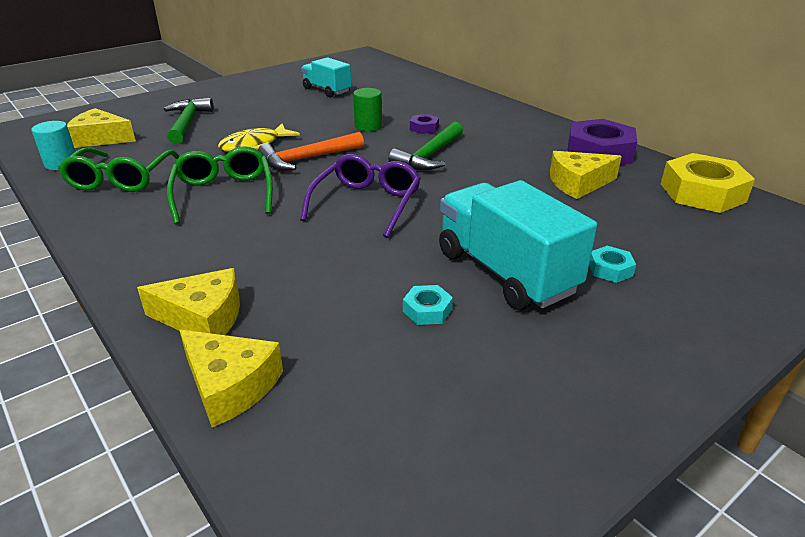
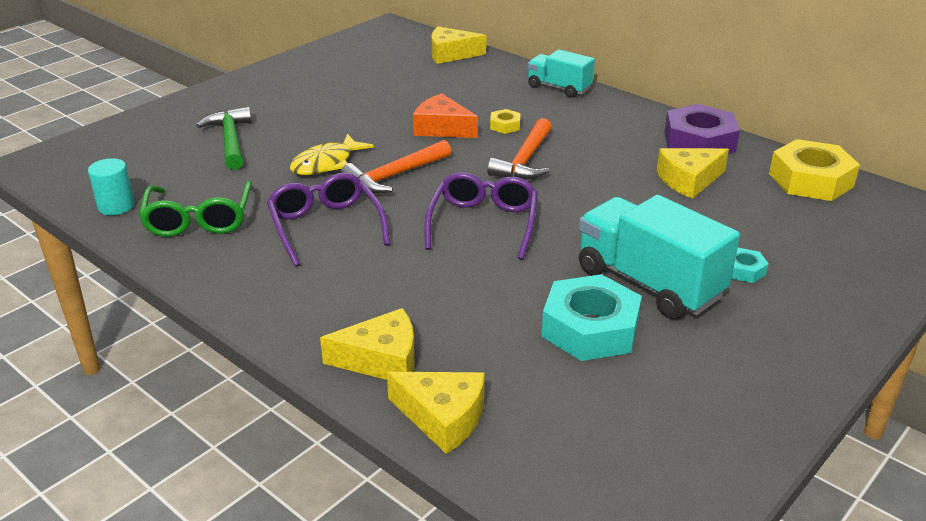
camera: 10 degrees left, 0 degrees up
yellow cheese [67,108,136,148] -> yellow cheese moved to [432,26,486,64]
green glasses [167,146,273,225] -> purple glasses [267,173,390,267]
turquoise truck [301,57,351,97] -> turquoise truck moved to [527,49,595,98]
green cylinder [353,88,382,131] -> orange cheese [413,93,478,138]
green hammer [389,122,463,170] -> orange hammer [487,118,552,180]
turquoise nut [403,285,453,325] -> turquoise nut [541,274,642,361], size x2.17
purple nut [410,114,439,134] -> yellow nut [490,109,521,134]

